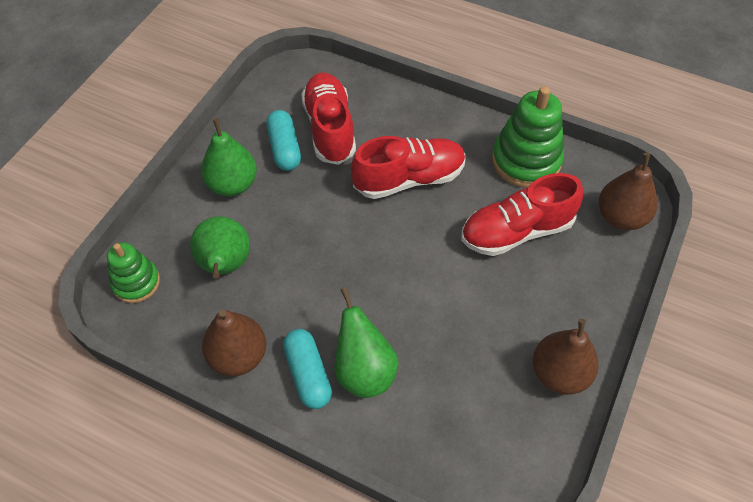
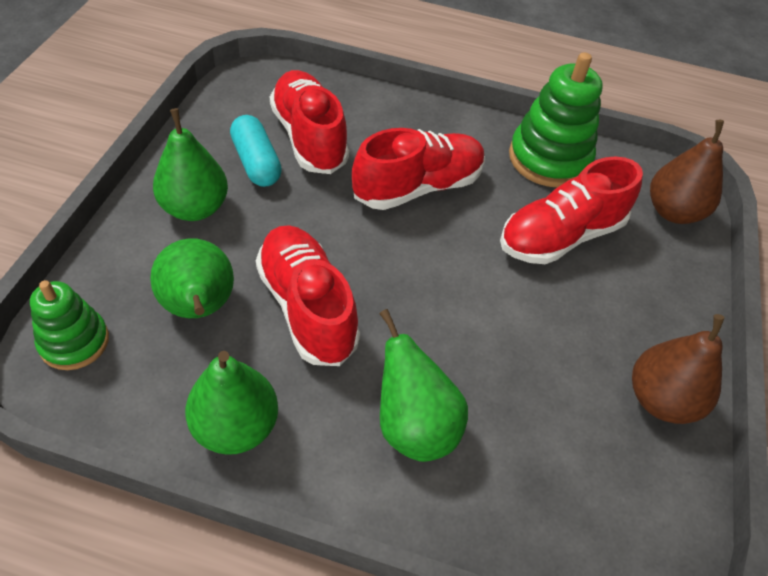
camera: 15 degrees left, 5 degrees down
brown pear [202,309,266,376] -> green pear [185,351,278,455]
turquoise capsule [283,329,332,409] -> none
none -> red shoe [256,225,360,366]

